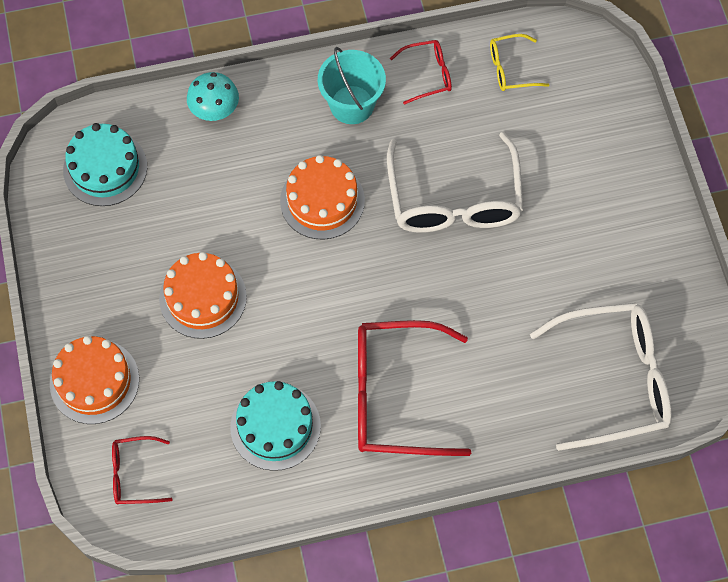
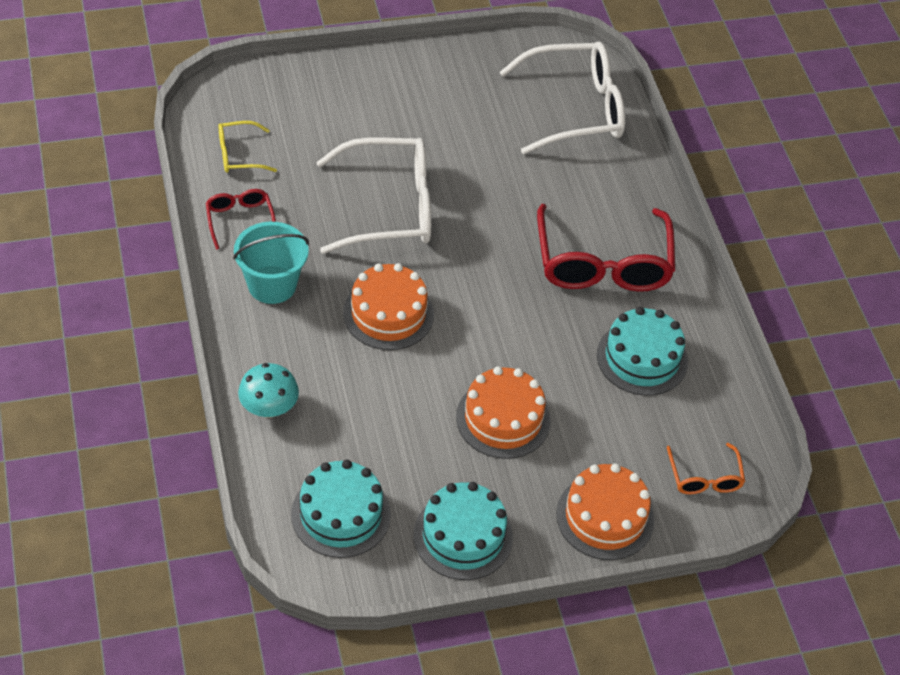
camera: 95 degrees left, 15 degrees down
red glasses [112,436,172,504] -> orange glasses [667,443,745,494]
yellow glasses [490,34,549,91] -> yellow glasses turned 90 degrees clockwise [218,121,277,173]
white glasses [530,303,672,451] -> white glasses turned 90 degrees clockwise [500,42,625,154]
none -> turquoise cake [414,482,513,580]

